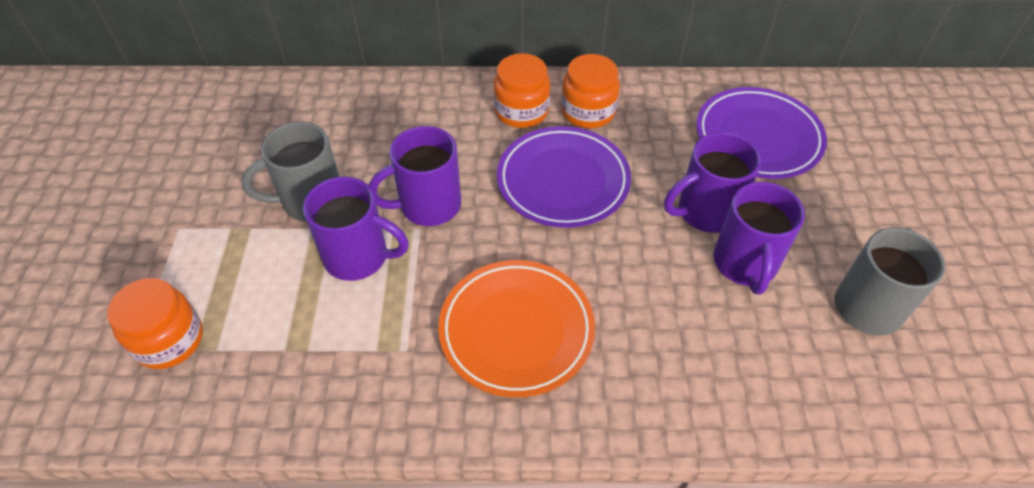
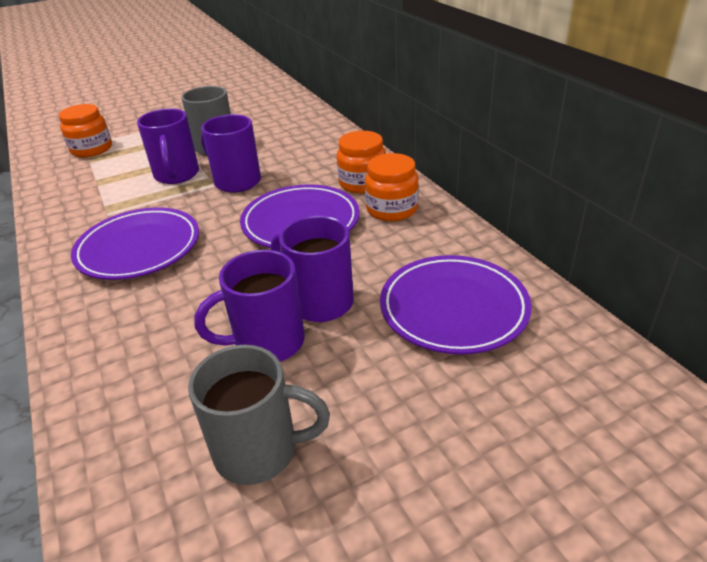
camera: 65 degrees right, 15 degrees down
orange plate [438,260,595,397] -> purple plate [71,207,199,280]

